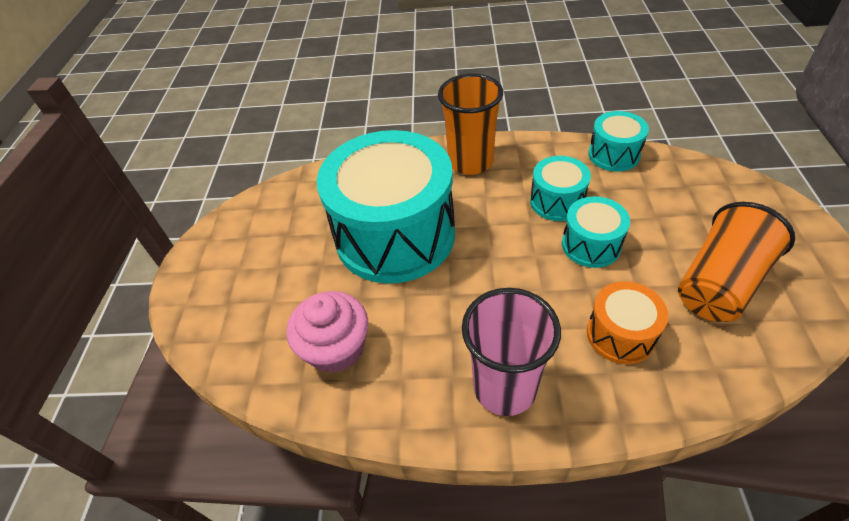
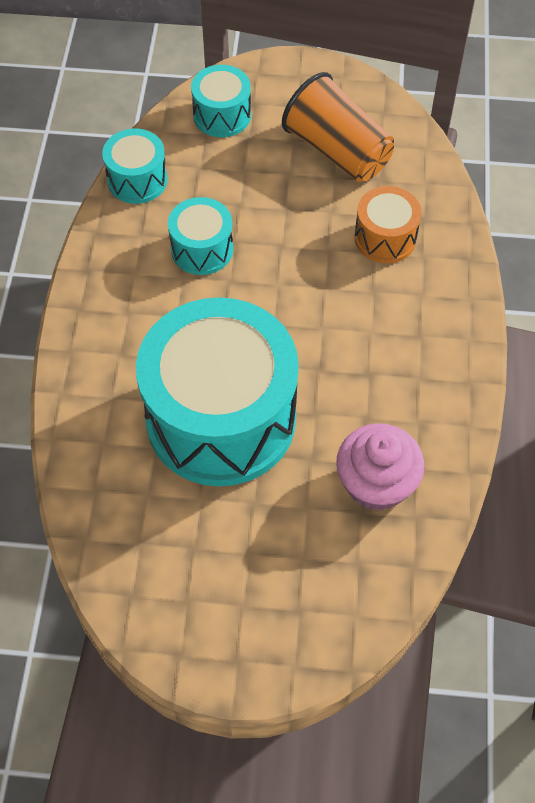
camera: 90 degrees left, 10 degrees up
orange cup [438,74,503,175] -> none
pink cup [462,288,561,416] -> none
turquoise drum [562,196,630,268] -> turquoise drum moved to [191,65,251,137]

